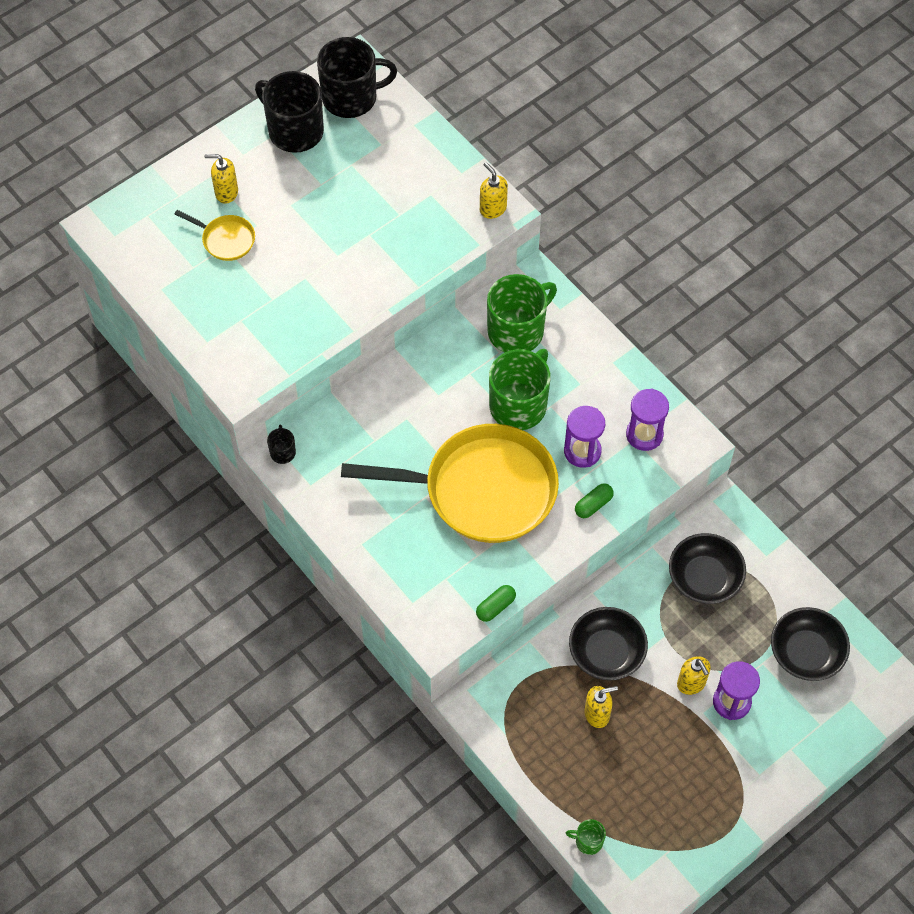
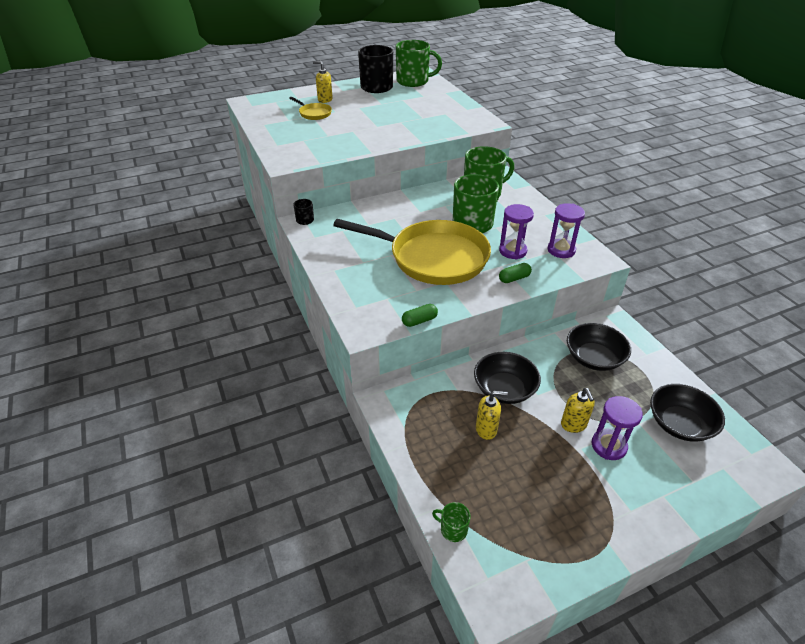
camera: 15 degrees right, 20 degrees down
black mug [317,37,397,118] -> green mug [396,40,442,87]
yellow soap dispenser [480,162,508,219] -> none

